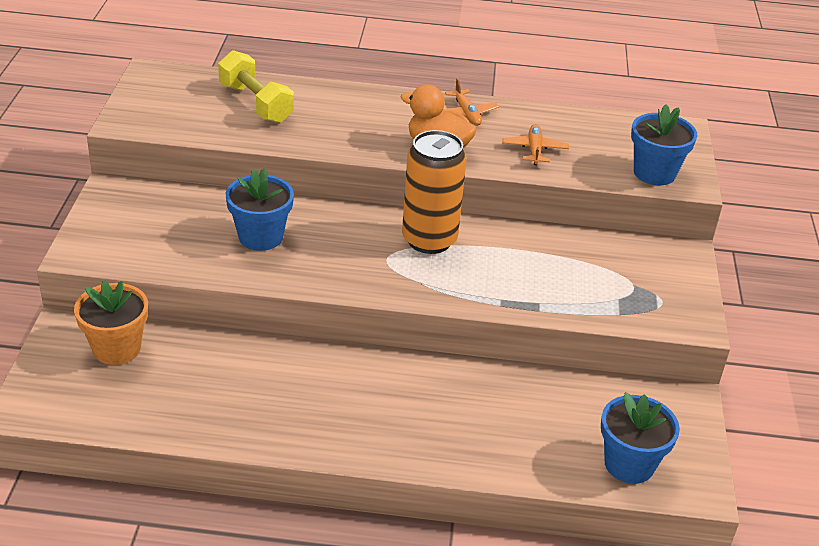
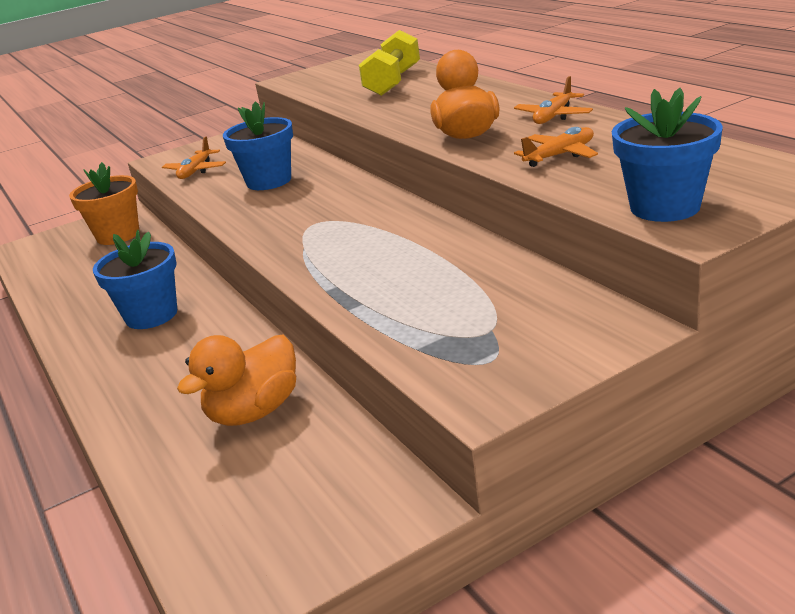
camera: 60 degrees right, 10 degrees down
orange can [402,130,467,254] -> none
blue flower pot [601,392,680,484] -> blue flower pot moved to [93,230,177,329]
none -> orange plane [162,136,226,179]
none -> orange duck [177,335,296,426]

